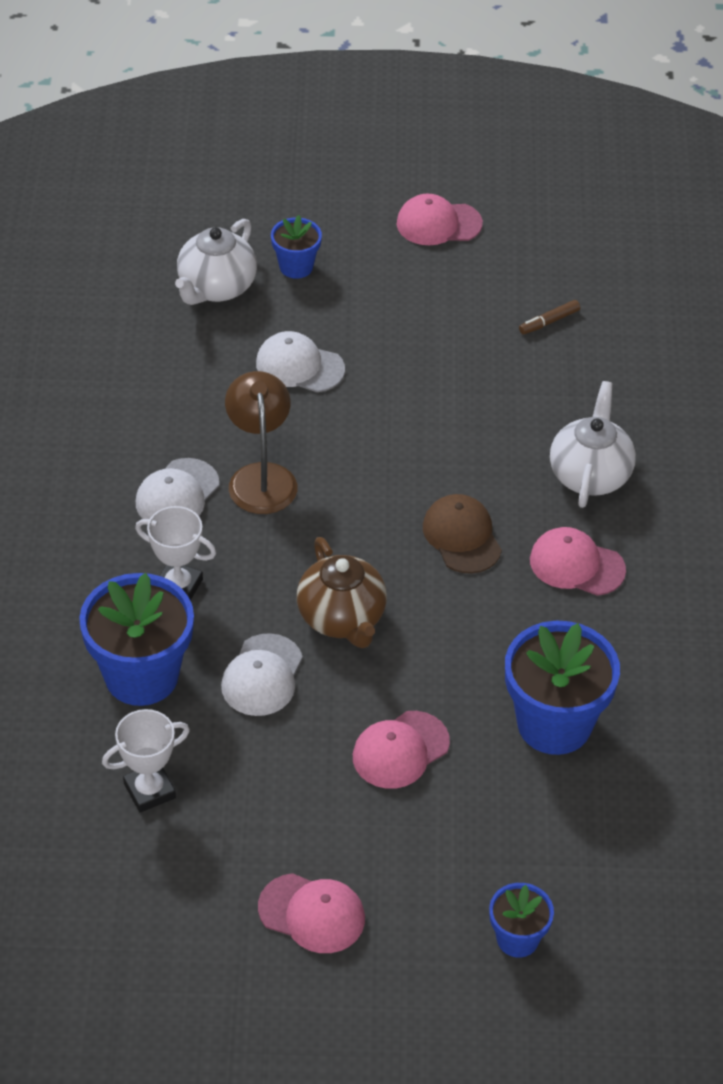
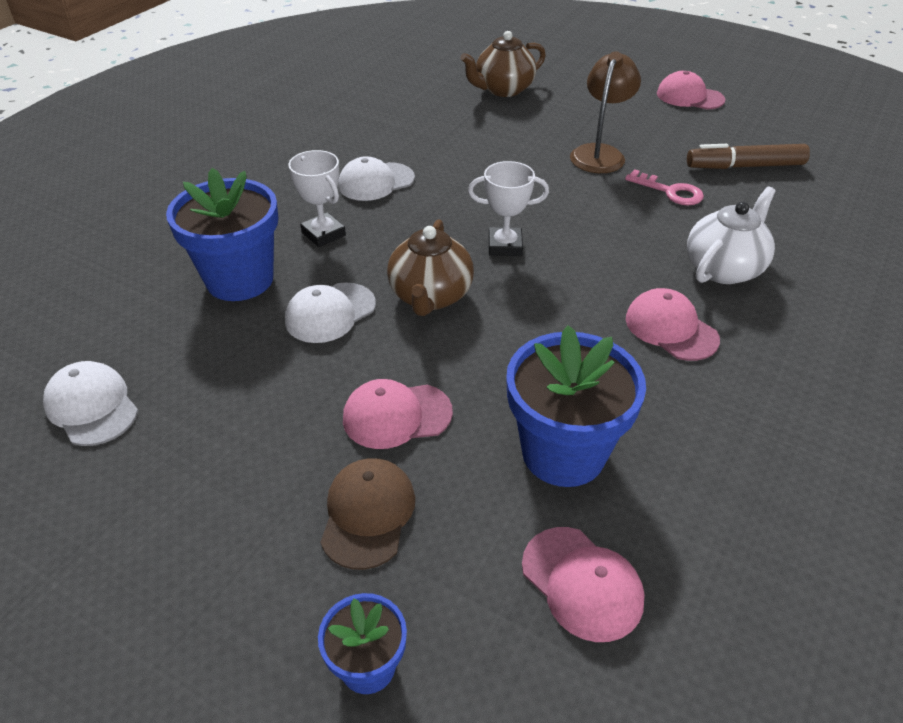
camera: 30 degrees right, 5 degrees down
white trophy [102,709,190,813] -> white trophy moved to [468,161,549,256]
white teapot [175,219,257,305] -> brown teapot [460,31,546,97]
brown lamp [225,371,298,514] -> brown lamp moved to [570,51,641,173]
white cap [256,331,345,392] -> white cap moved to [43,361,138,446]
pink cap [258,873,365,953] -> pink cap moved to [522,527,645,642]
blue flower pot [271,215,322,279] -> none
brown cap [423,494,502,574] -> brown cap moved to [320,458,415,570]
brown marker [519,300,580,335] -> brown marker [687,144,810,169], size x2.00
none -> pink key [625,169,704,205]

